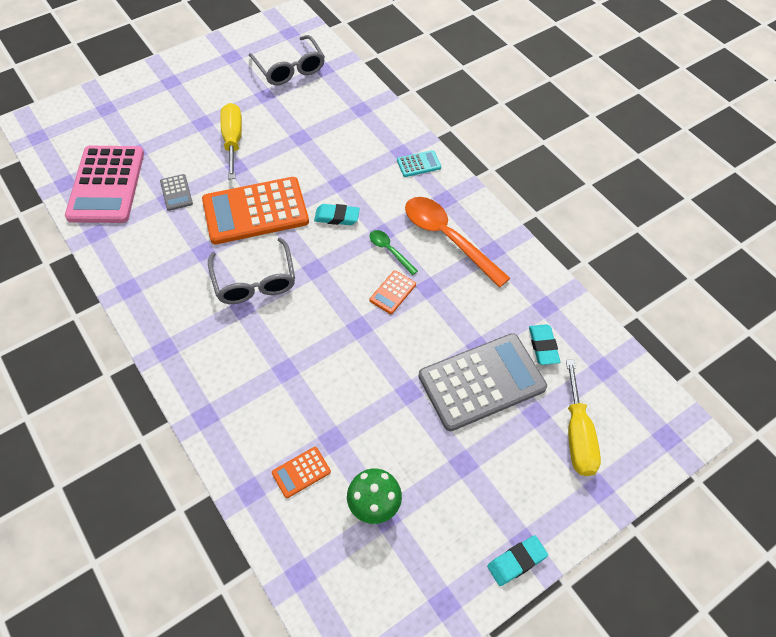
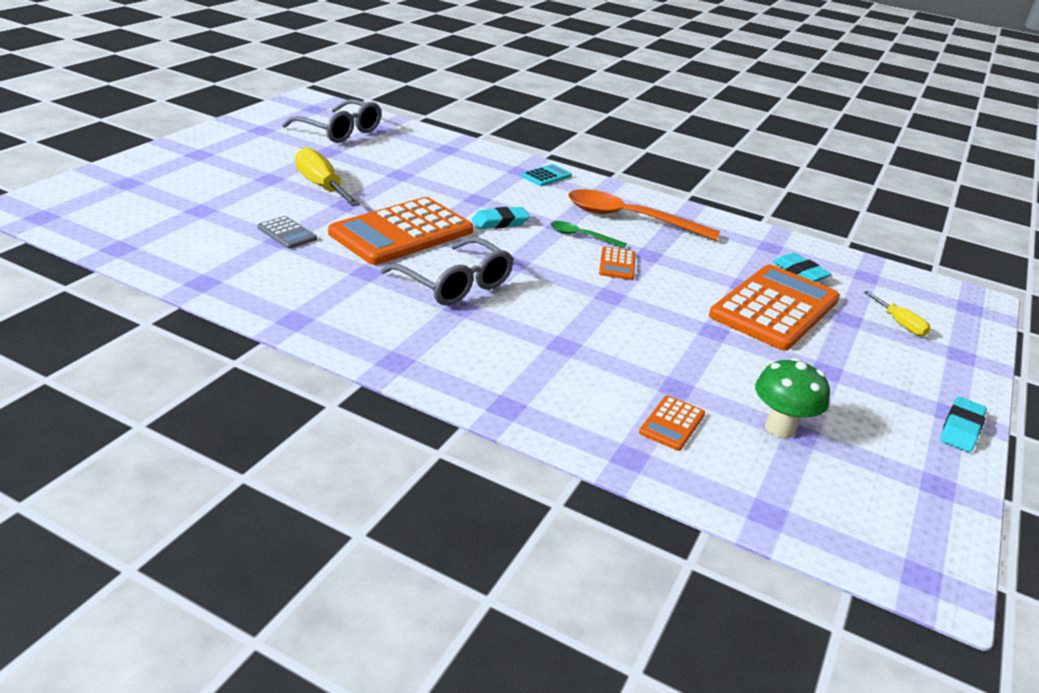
camera: 30 degrees left, 25 degrees down
pink calculator [65,146,144,223] -> none
grey calculator [418,333,547,431] -> orange calculator [709,264,840,351]
yellow screwdriver [566,360,601,476] -> yellow screwdriver [864,291,931,336], size x0.56

